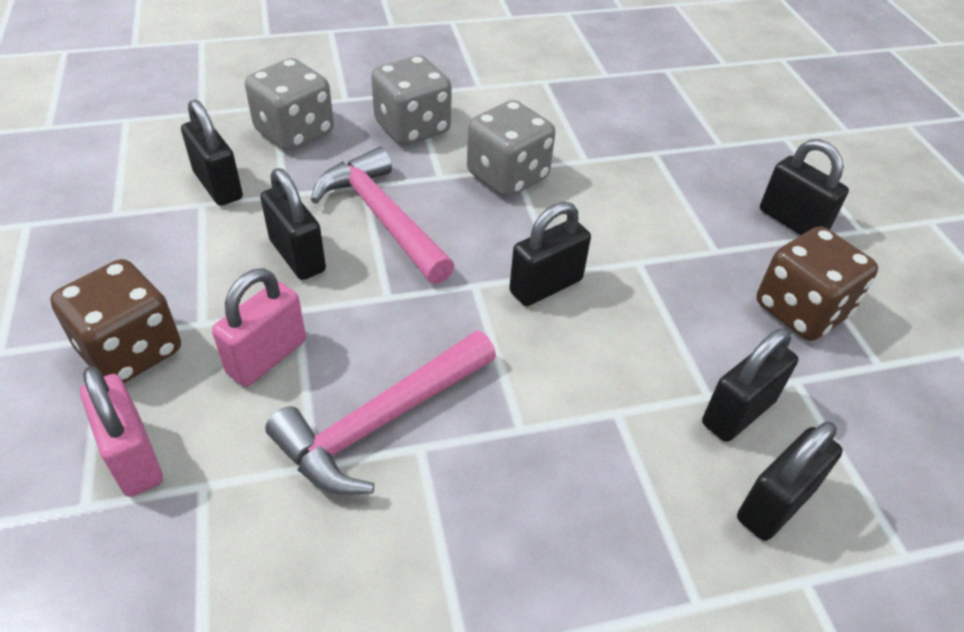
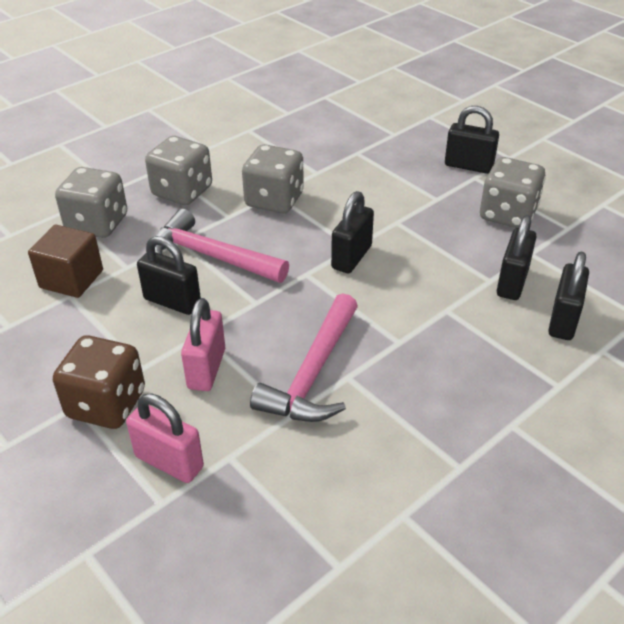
camera: 25 degrees left, 5 degrees down
black padlock [181,100,243,206] -> brown cube [28,225,103,298]
brown dice [756,226,878,341] -> grey dice [480,157,546,228]

